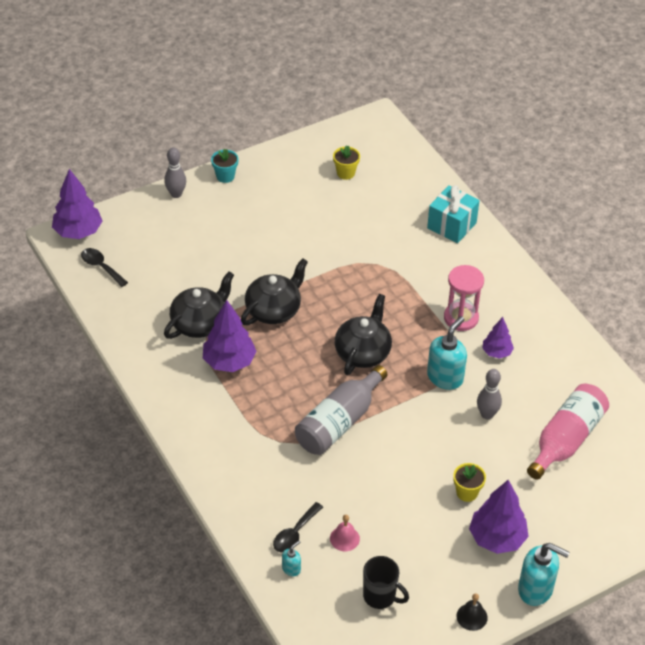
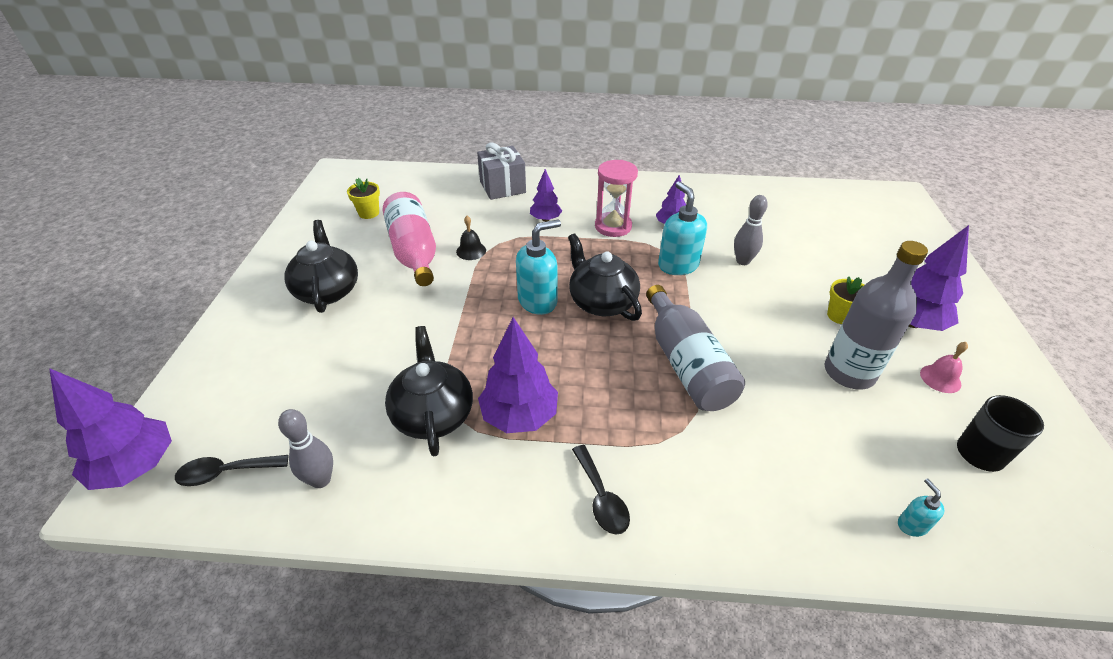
camera: 55 degrees left, 5 degrees down
grey bowling pin [164,148,186,198] -> grey bowling pin moved to [278,409,333,488]
turquoise flower pot [211,149,239,183] -> none
black teapot [241,258,308,325] -> black teapot moved to [284,220,358,313]
black spoon [273,502,323,552] -> black spoon moved to [572,445,630,535]
pink bell [330,515,360,551] -> pink bell moved to [920,342,968,393]
turquoise gift [427,185,480,243] -> grey gift [477,142,526,200]
black bell [457,593,488,631] -> black bell moved to [456,216,486,260]
turquoise soap dispenser [518,543,570,606] -> turquoise soap dispenser moved to [516,219,561,315]
pink bottle [527,384,609,480] -> pink bottle moved to [383,192,436,286]
none -> purple tree [530,169,562,222]
none -> grey bottle [825,241,928,389]

